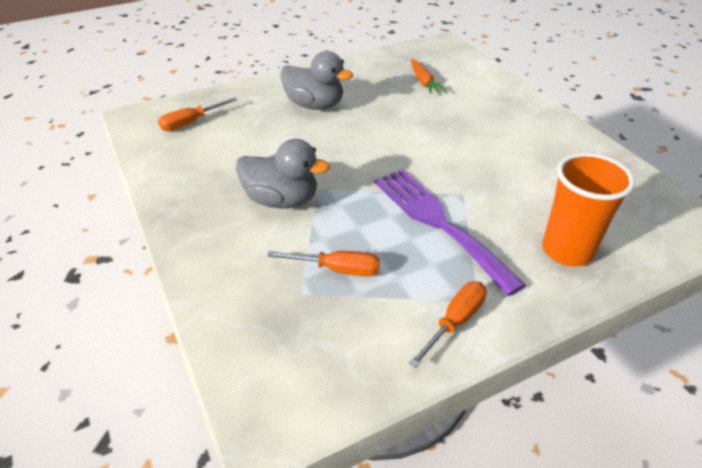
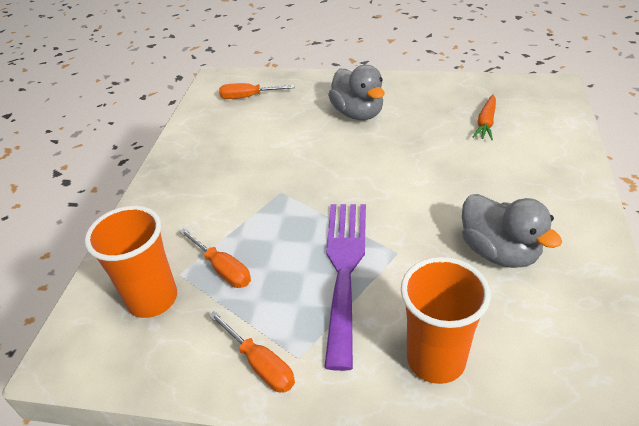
camera: 40 degrees right, 0 degrees up
grey duck [236,139,330,209] -> grey duck moved to [462,194,562,268]
orange screwdriver [409,282,487,368] -> orange screwdriver turned 60 degrees clockwise [209,311,295,392]
none -> orange cup [85,206,177,318]

